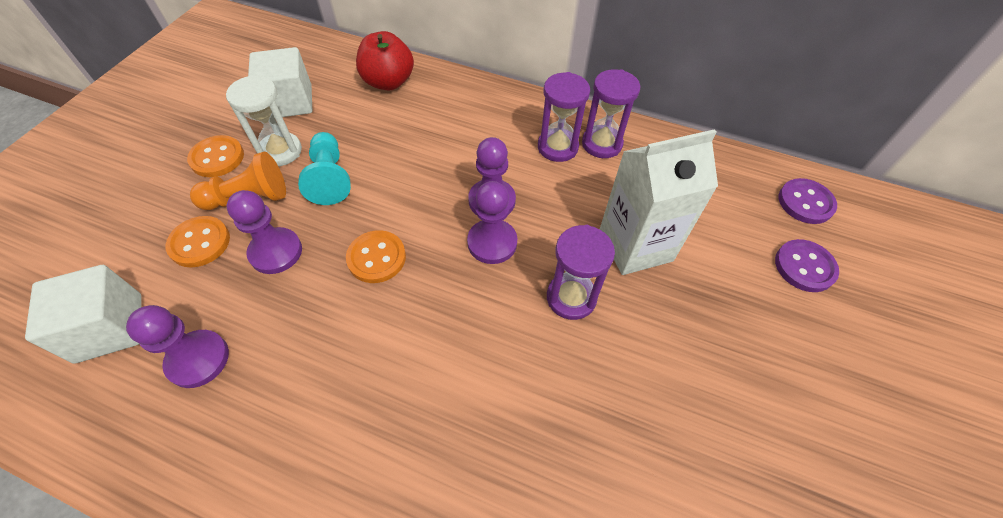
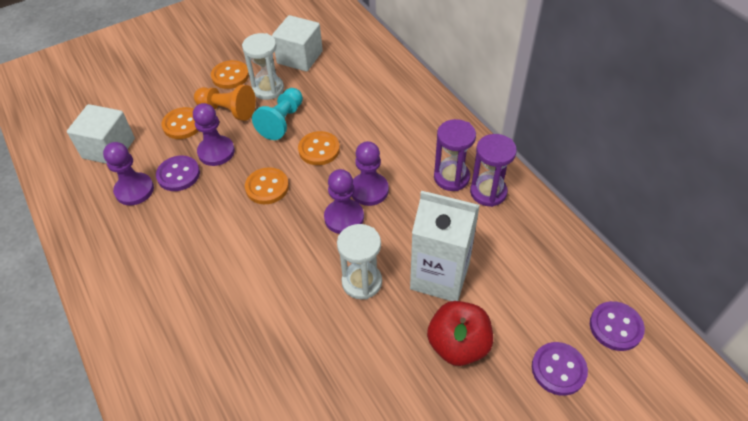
camera: 40 degrees right, 5 degrees down
red apple [356,31,414,91] -> red apple moved to [427,301,493,366]
purple hourglass [547,225,615,320] -> white hourglass [337,224,382,299]
none -> purple button [156,156,200,191]
none -> orange button [298,131,340,165]

